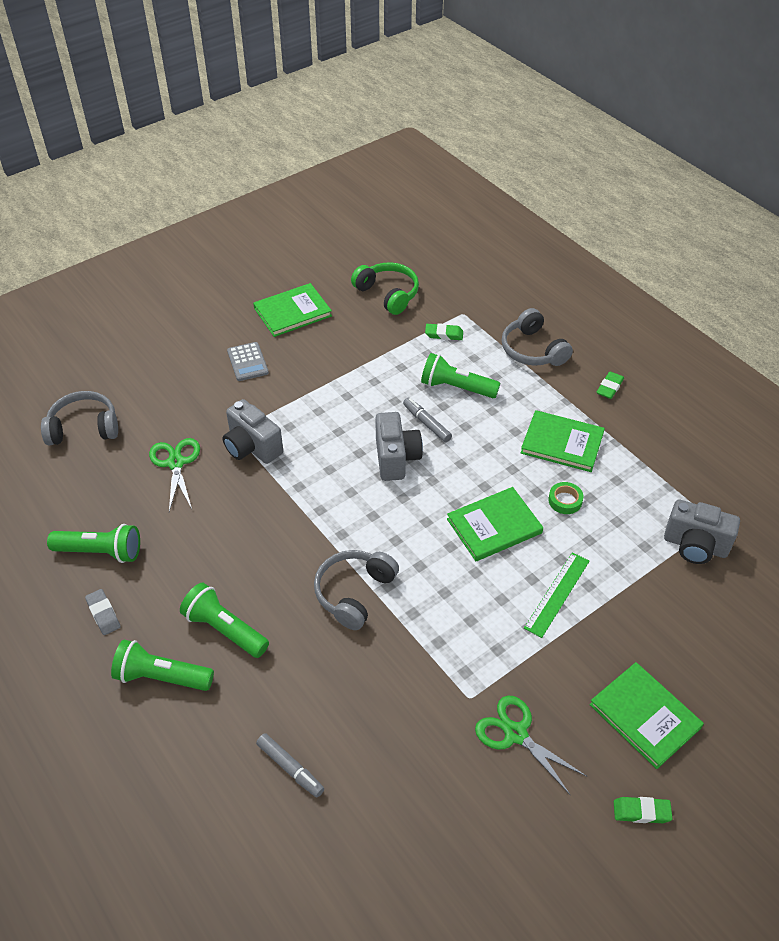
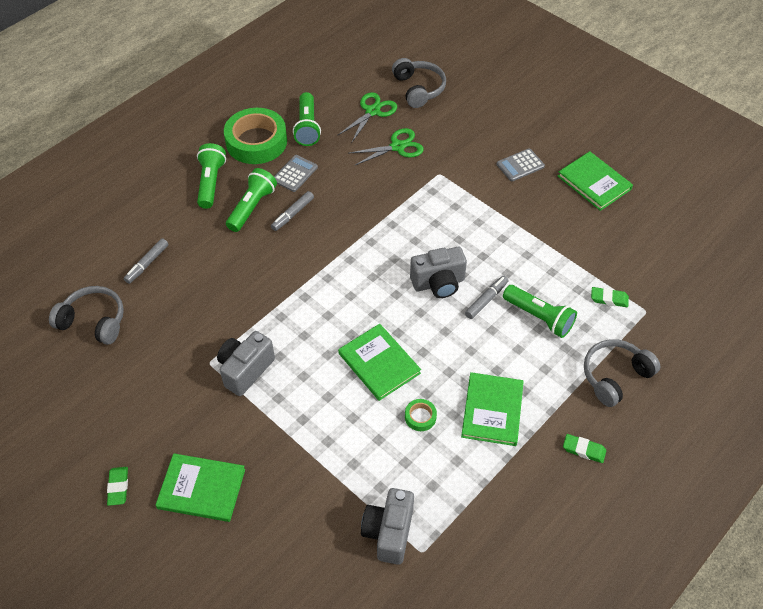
camera: 80 degrees right, 5 degrees up
grey eraser [85,589,120,635] -> green tape [224,108,287,164]
grey camera [223,399,283,464] -> grey camera moved to [217,331,275,396]
grey headphones [314,550,399,630] -> grey headphones moved to [49,286,124,345]
green headphones [351,262,419,315] -> none
green flashlight [421,353,500,398] -> green flashlight turned 120 degrees clockwise [503,285,577,338]
green eraser [425,323,463,340] -> green eraser turned 75 degrees counterclockwise [591,287,629,307]
green scissors [475,695,586,795] -> green scissors moved to [338,92,397,142]
green ruler [524,552,590,638] -> none
green book [590,662,704,769] -> green book turned 60 degrees clockwise [156,453,245,522]
none -> grey marker [271,191,314,231]
none -> grey calculator [274,155,318,192]

